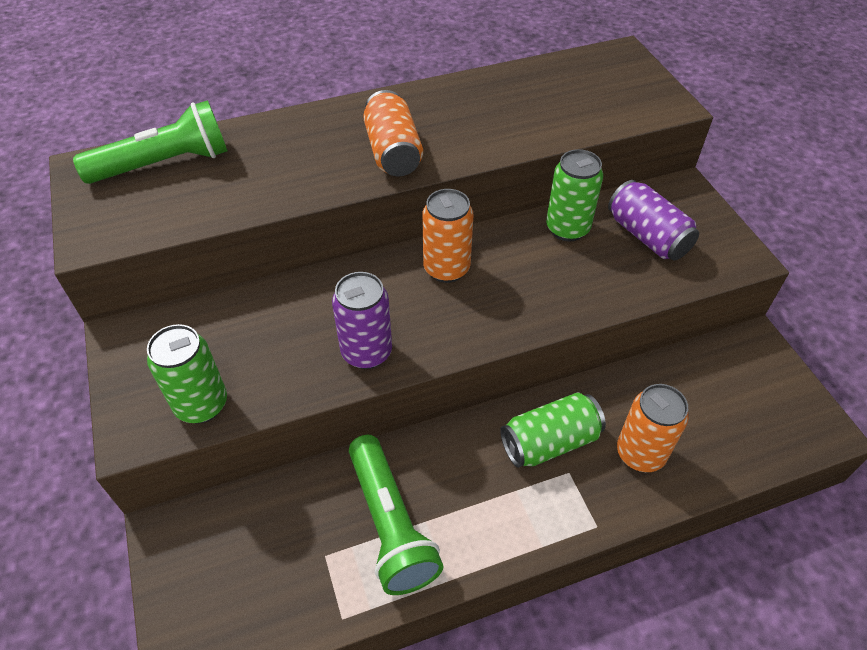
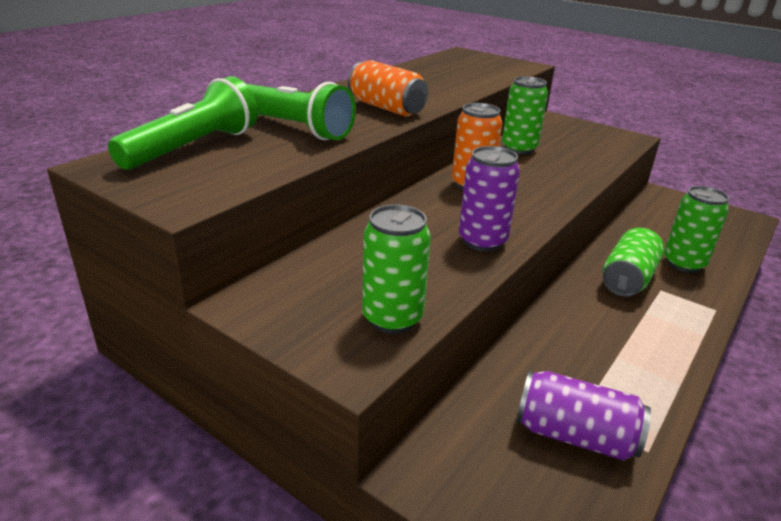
camera: 35 degrees left, 20 degrees down
green flashlight [349,435,444,595] -> green flashlight moved to [246,82,356,140]
purple can [608,180,699,261] -> purple can moved to [516,371,651,461]
orange can [617,384,689,472] -> green can [664,186,729,273]

